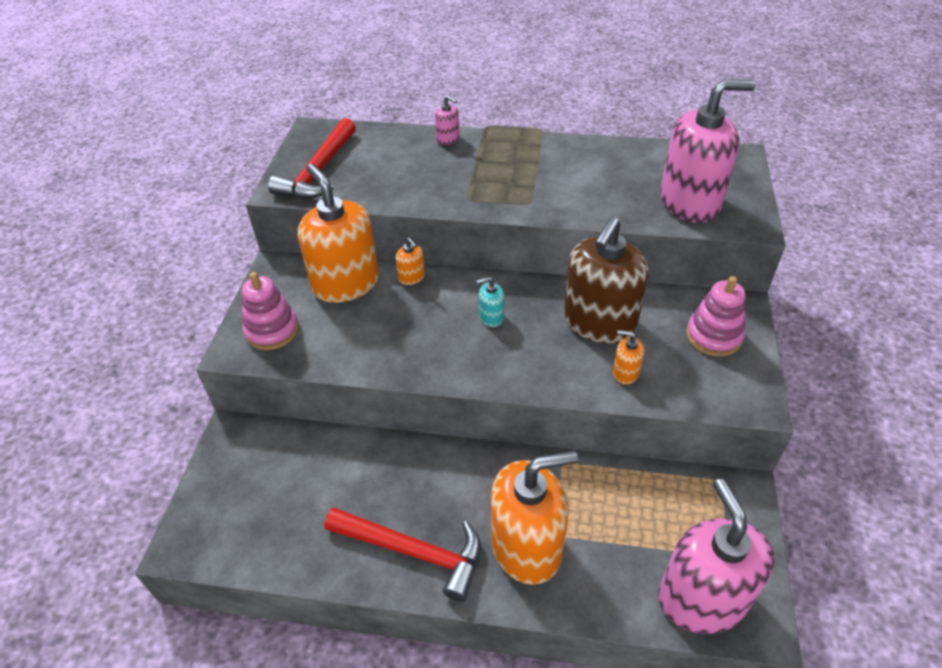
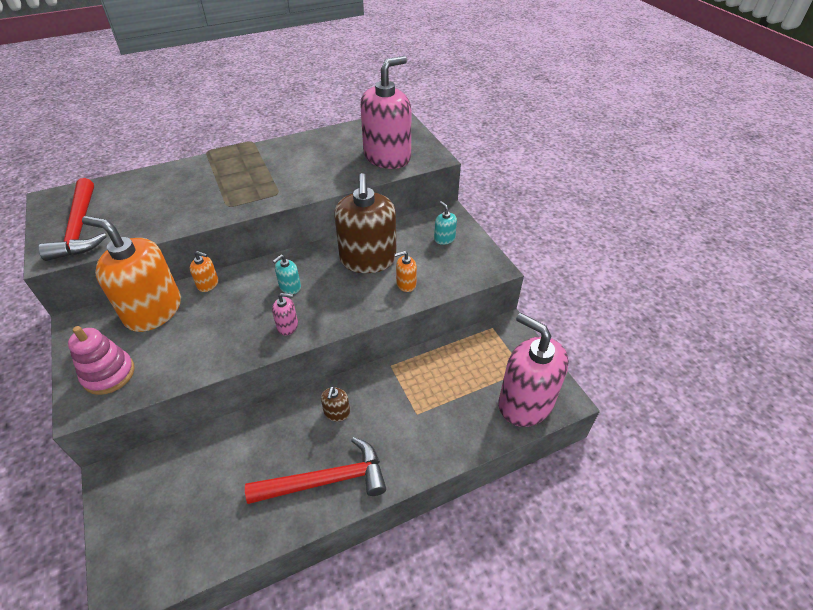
camera: 35 degrees left, 0 degrees up
pink soap dispenser [435,95,460,145] -> pink soap dispenser moved to [272,293,298,336]
orange soap dispenser [491,451,578,585] -> none
pink stacking toy [686,276,746,357] -> turquoise soap dispenser [434,201,457,245]
none -> brown soap dispenser [321,386,350,422]

